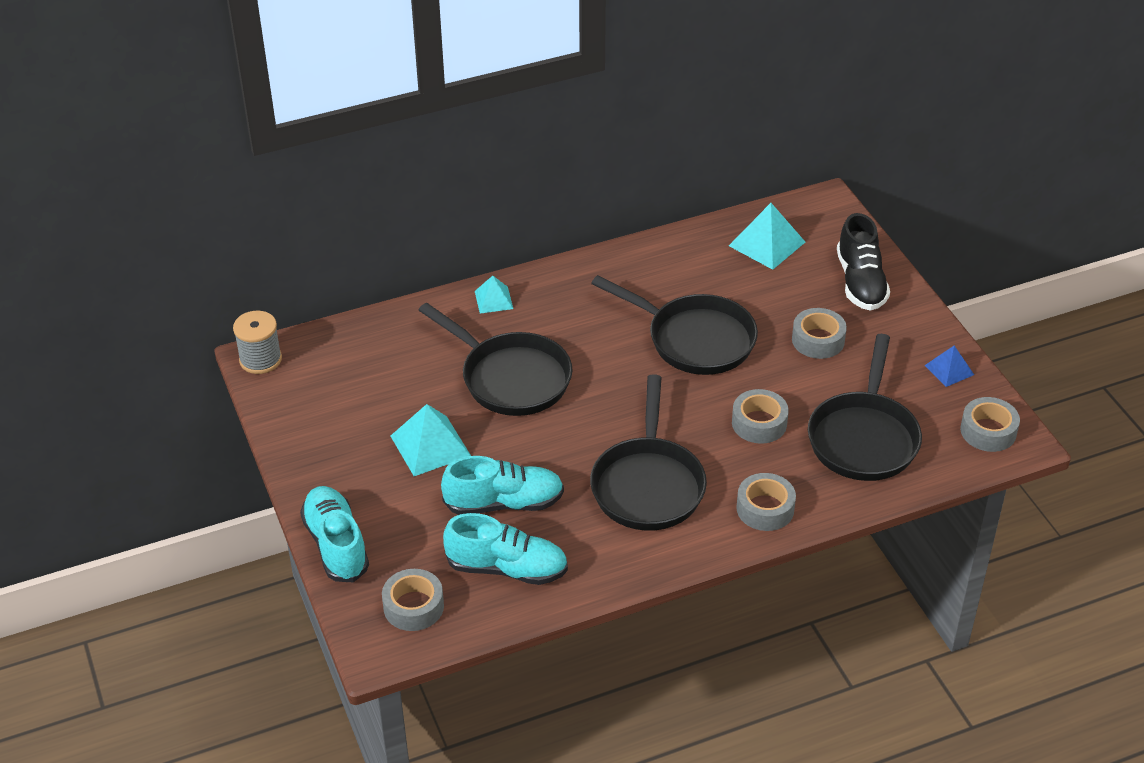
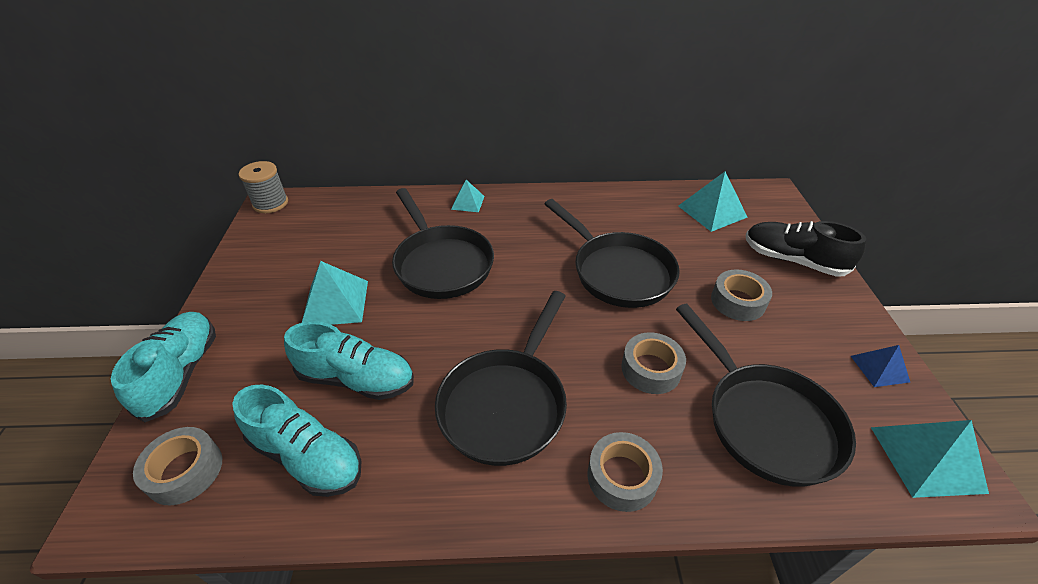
camera: 20 degrees right, 0 degrees up
black pan [808,334,922,481] -> black pan turned 60 degrees counterclockwise [676,304,856,487]
black shoe [837,213,890,311] -> black shoe turned 105 degrees clockwise [745,221,866,277]
grey tape [960,397,1020,452] -> turquoise pyramid [871,420,989,498]

